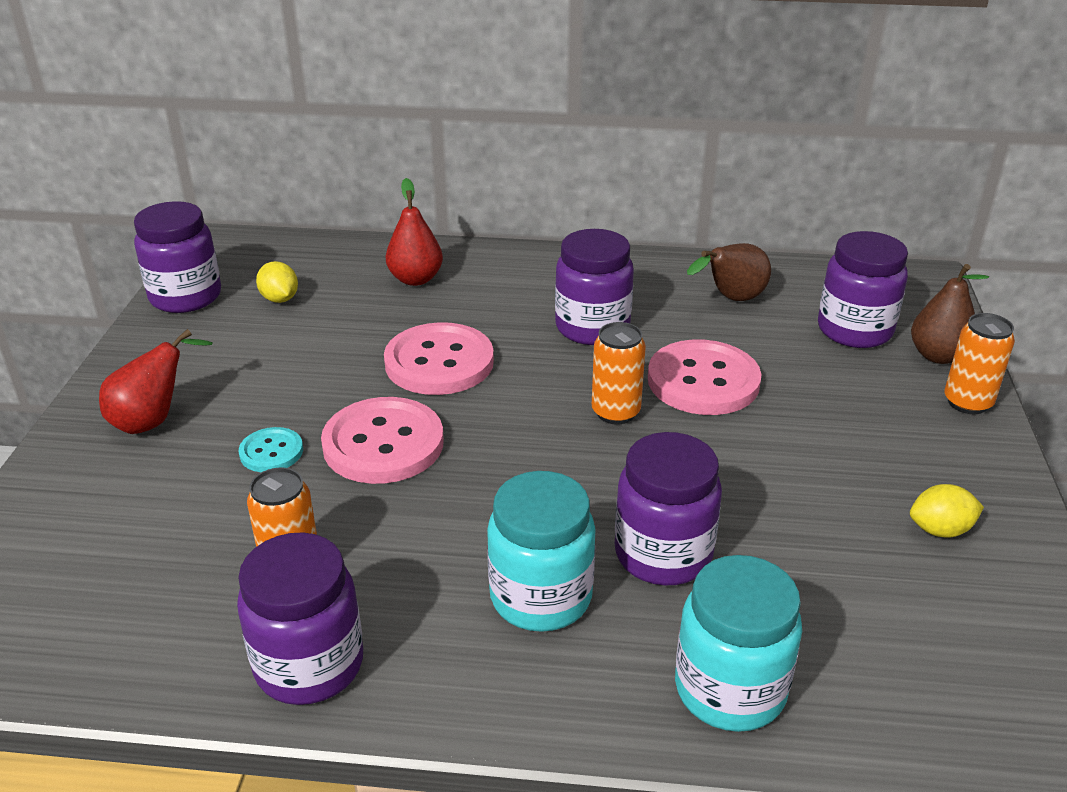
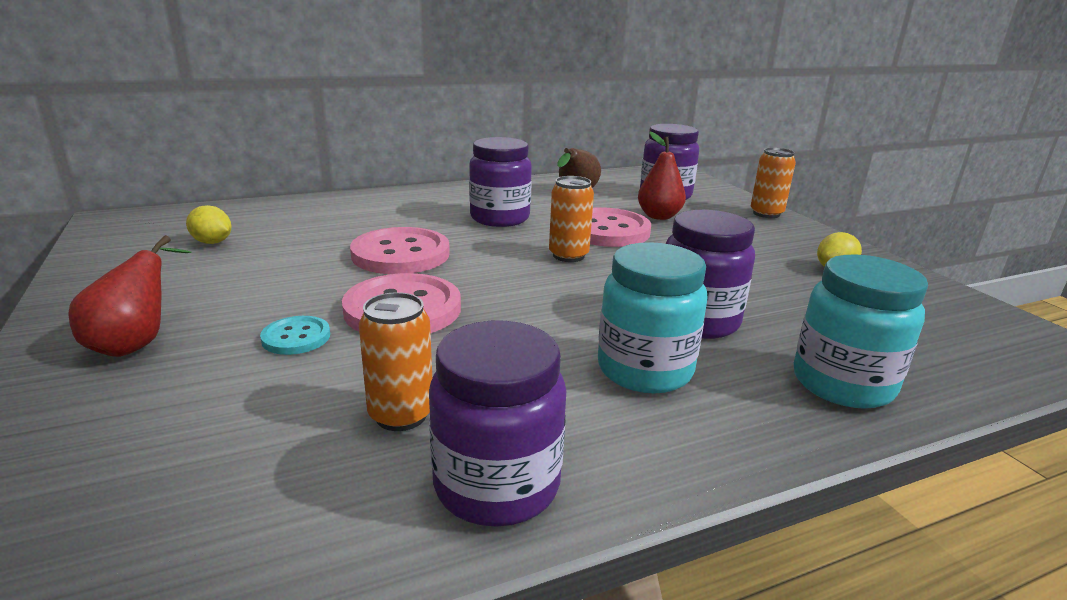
camera: 30 degrees left, 10 degrees down
purple jar [134,201,221,313] -> none
red pear [386,178,443,286] -> red pear moved to [638,131,686,220]
brown pear [911,264,989,364] -> none

